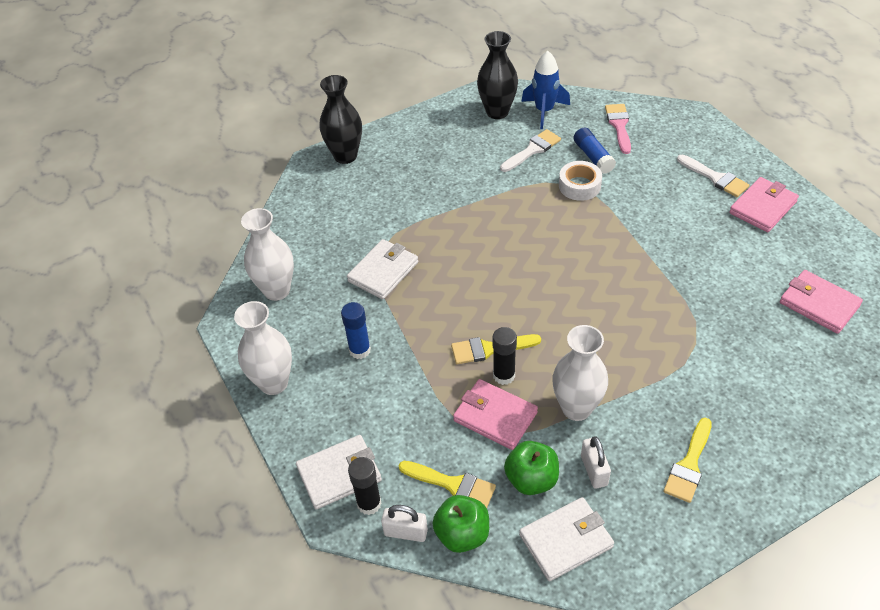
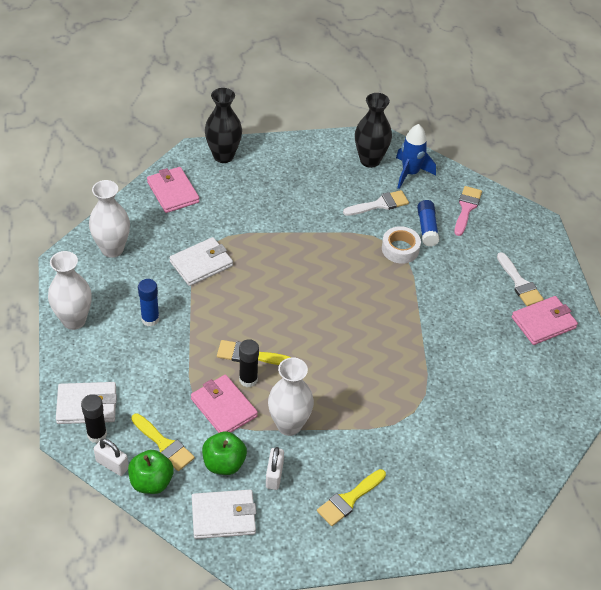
camera: 15 degrees right, 0 degrees up
pink wallet [780,270,863,334] -> pink wallet moved to [147,167,200,213]

